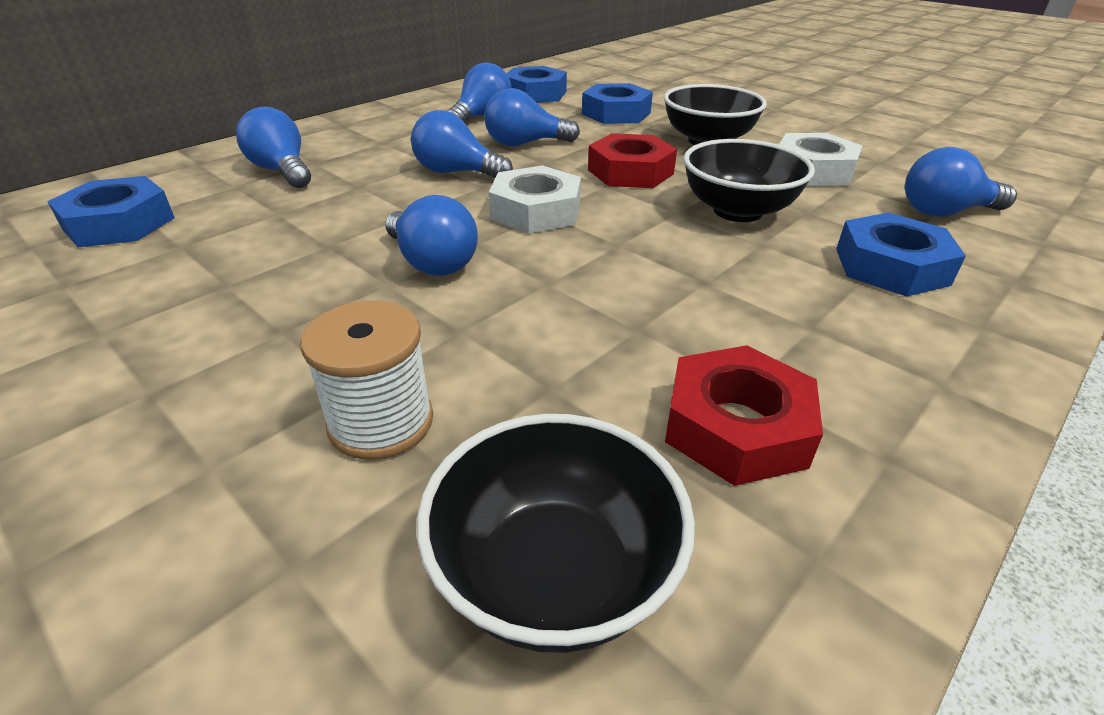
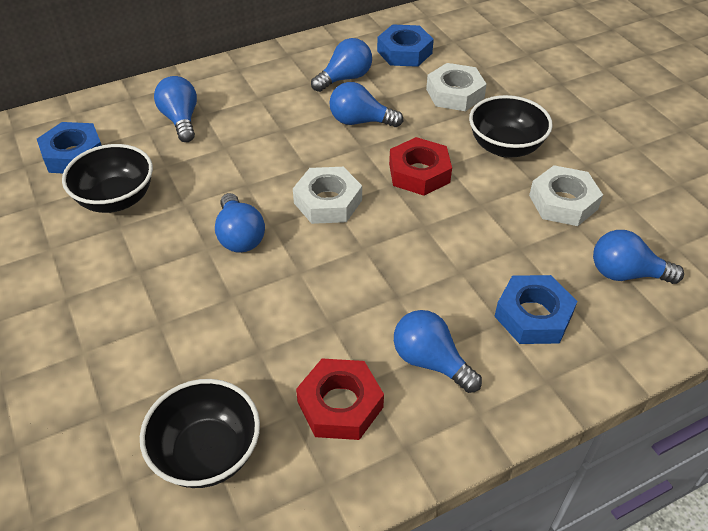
camera: 20 degrees right, 10 degrees up
white spool [301,300,433,460] -> none
blue light bulb [411,110,513,178] -> blue light bulb moved to [394,310,482,393]
blue nut [582,83,653,124] -> white nut [426,63,487,111]
black bowl [683,139,815,222] -> black bowl moved to [62,144,153,213]

